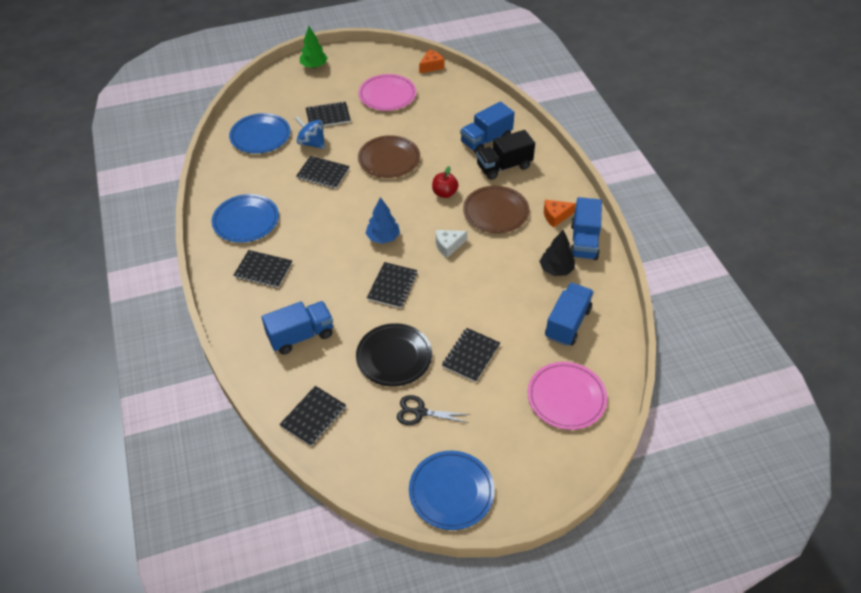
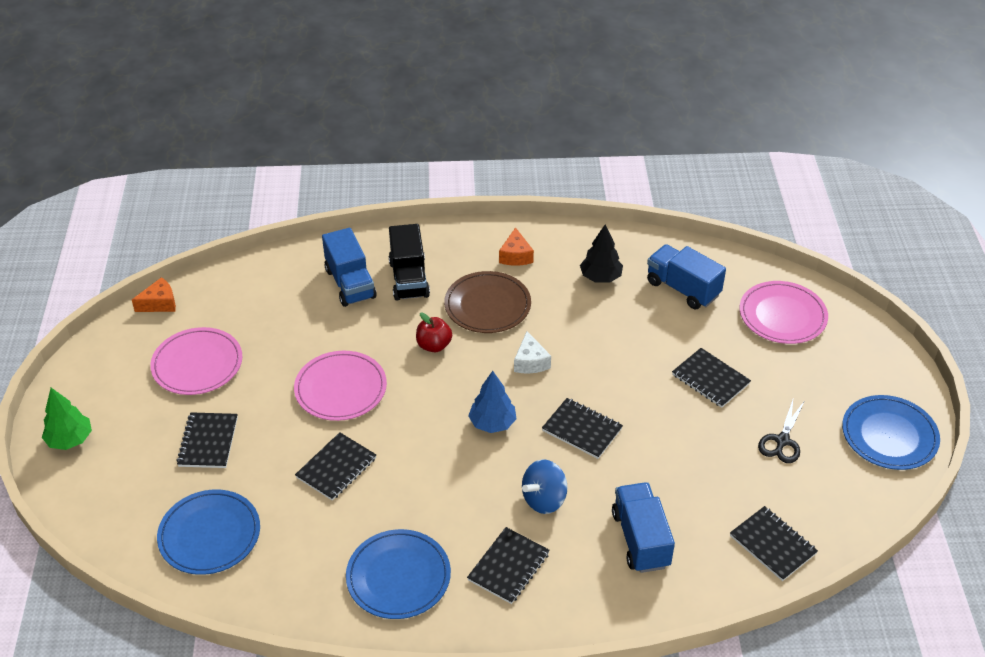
camera: 75 degrees left, 5 degrees down
blue spinning top [295,116,325,149] -> blue spinning top moved to [522,459,567,514]
black plate [356,323,432,387] -> none
brown plate [358,135,420,178] -> pink plate [294,351,387,421]
orange cheese [419,50,444,73] -> orange cheese turned 90 degrees clockwise [132,277,176,312]
blue truck [570,197,602,260] -> none

